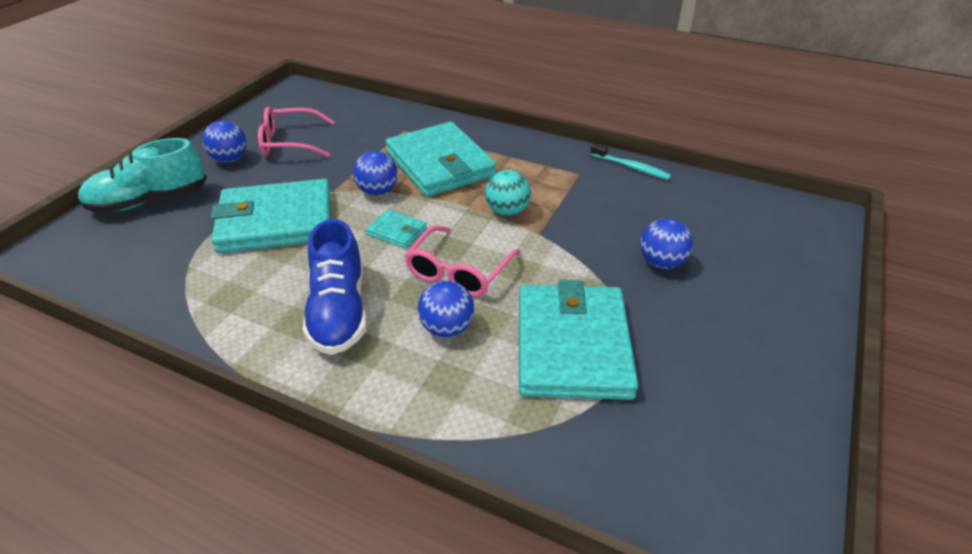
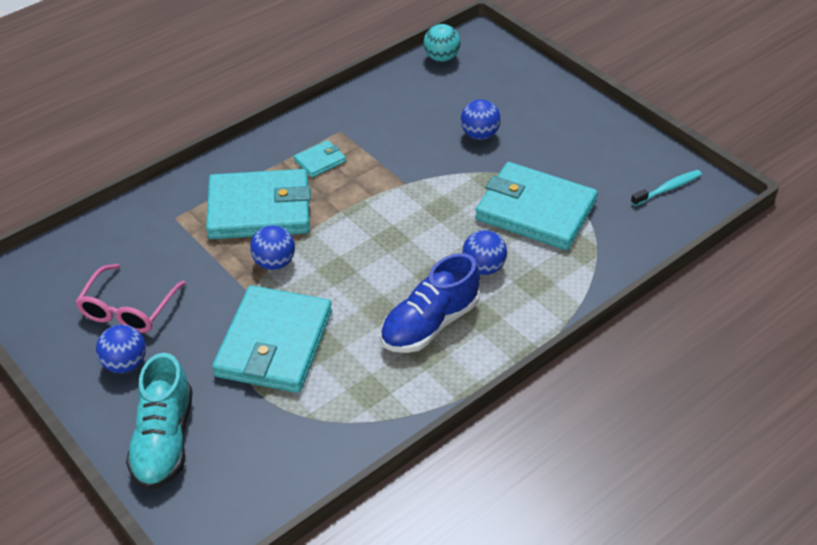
camera: 65 degrees left, 5 degrees up
blue shoe [303,219,367,355] -> blue shoe turned 120 degrees clockwise [380,253,480,353]
turquoise wallet [366,209,427,249] -> turquoise wallet moved to [294,140,346,178]
pink glasses [405,225,521,297] -> none
turquoise ball [485,170,531,216] -> turquoise ball moved to [423,24,461,62]
turquoise toothbrush [590,144,671,180] -> turquoise toothbrush moved to [631,170,702,206]

